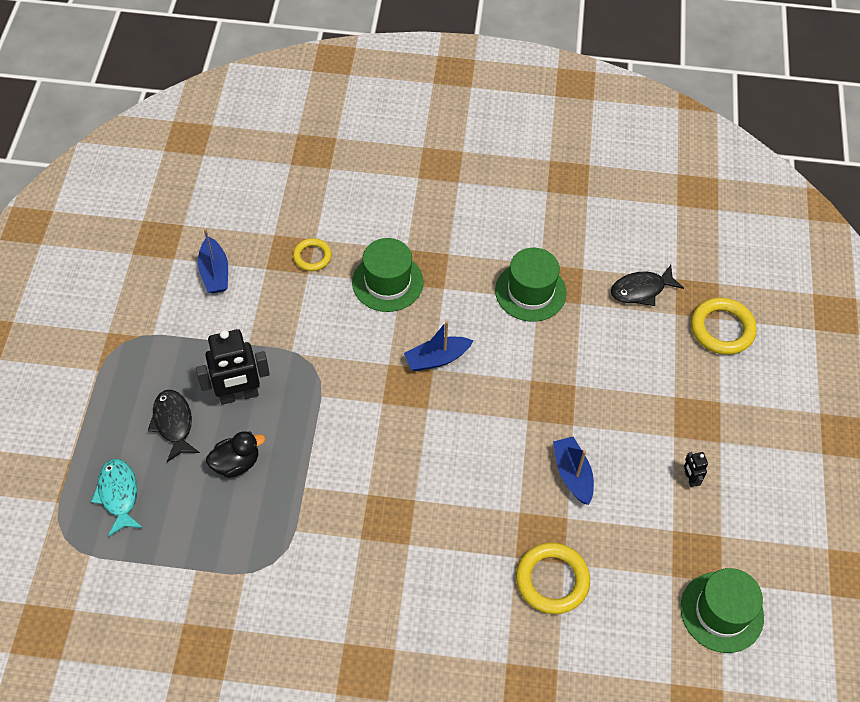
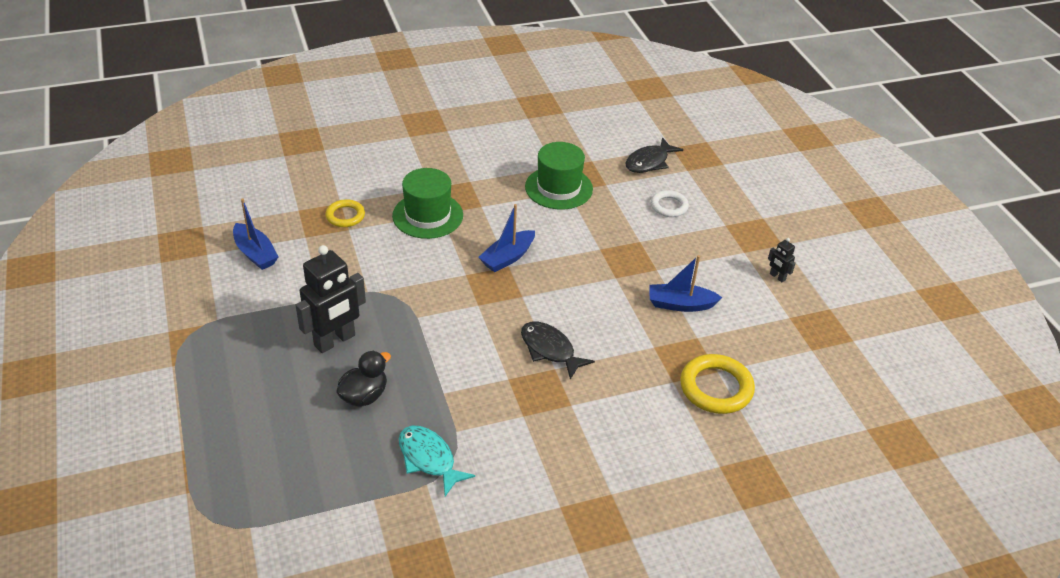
camera: 25 degrees left, 15 degrees down
turquoise fish [91,459,143,537] -> turquoise fish moved to [399,426,475,496]
black fish [148,390,200,462] -> black fish moved to [521,322,595,380]
blue boat [553,437,594,505] -> blue boat turned 45 degrees counterclockwise [649,255,722,312]
green hat [680,568,764,653] -> none
yellow ring [691,297,757,355] -> none
none -> white ring [651,190,689,217]

